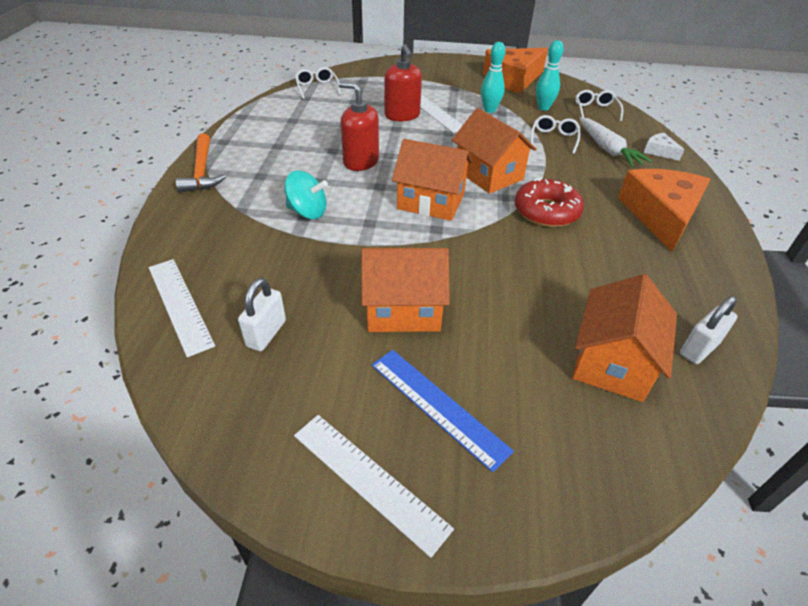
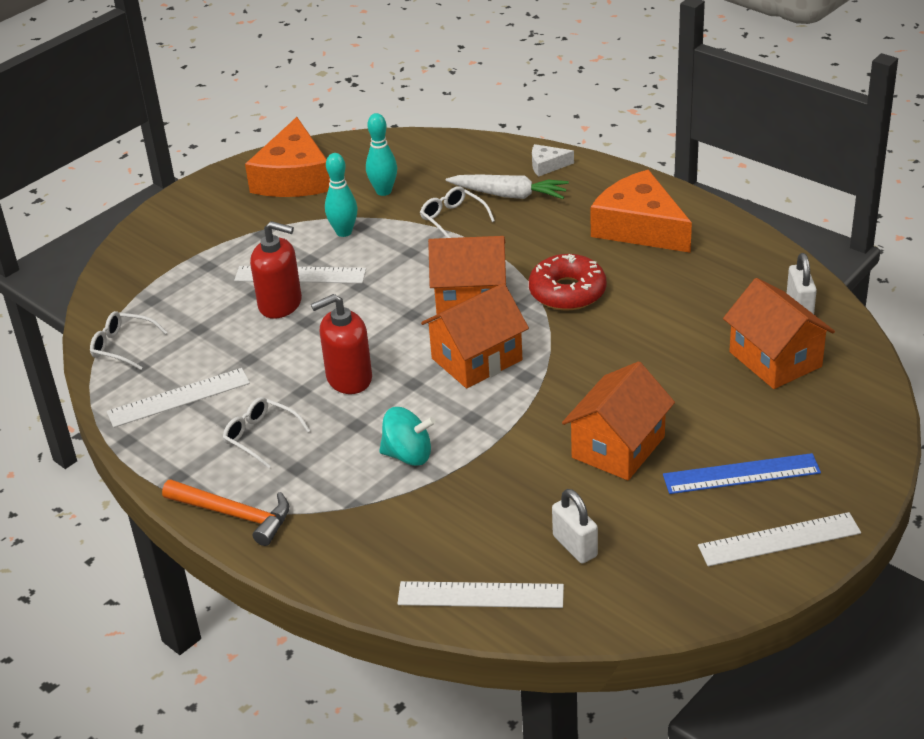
camera: 50 degrees left, 5 degrees down
turquoise spinning top [284,171,328,219] -> turquoise spinning top turned 45 degrees clockwise [379,407,435,466]
white glasses [575,90,623,121] -> white glasses moved to [223,397,310,468]
none -> white ruler [107,368,250,428]

